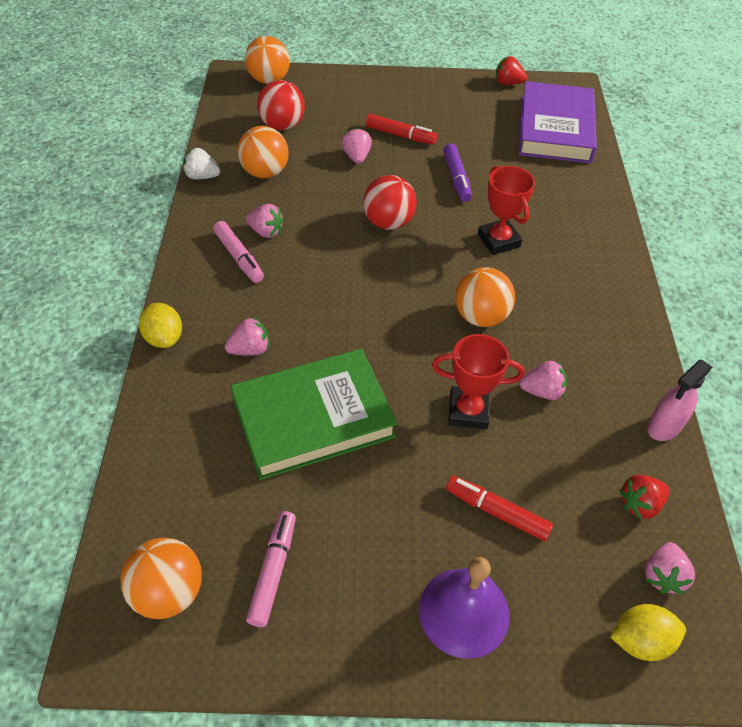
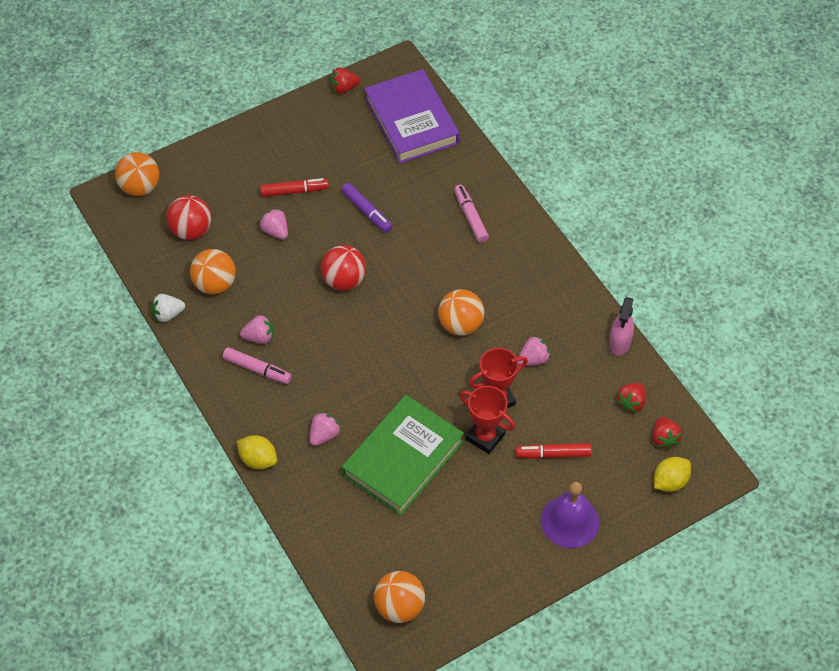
camera: 30 degrees left, 5 degrees up
pink marker [246,511,296,627] -> pink marker moved to [454,185,489,243]
red trophy [478,166,535,255] -> red trophy moved to [460,386,515,454]
pink strawberry [645,542,695,594] -> red strawberry [652,417,682,450]

